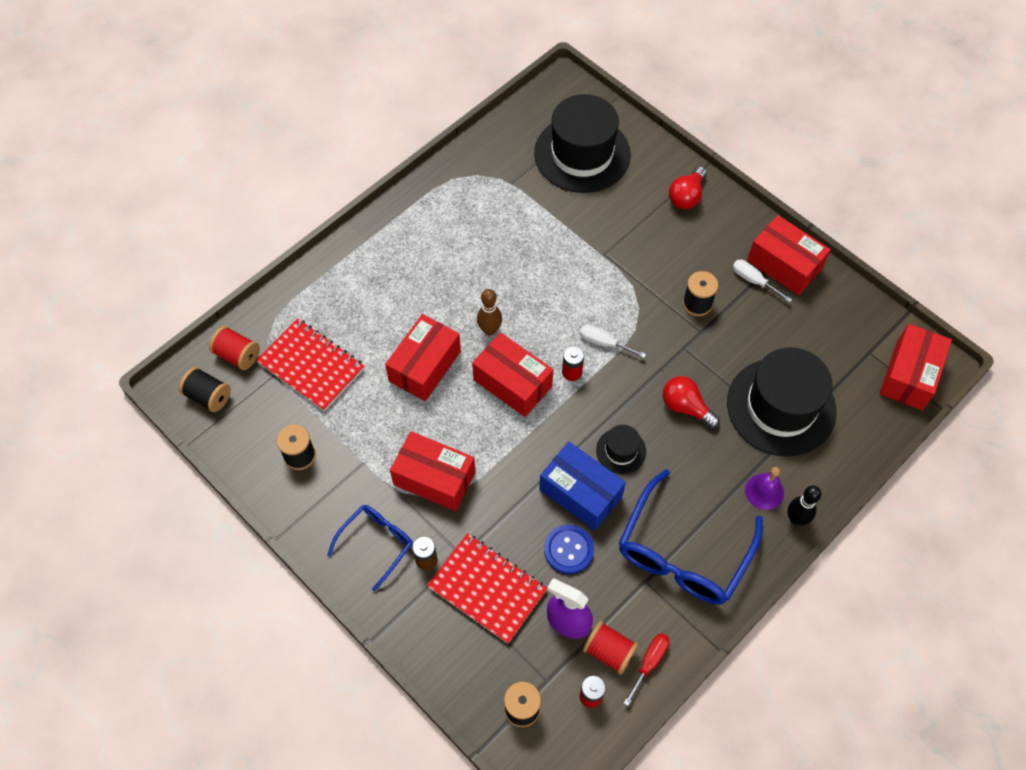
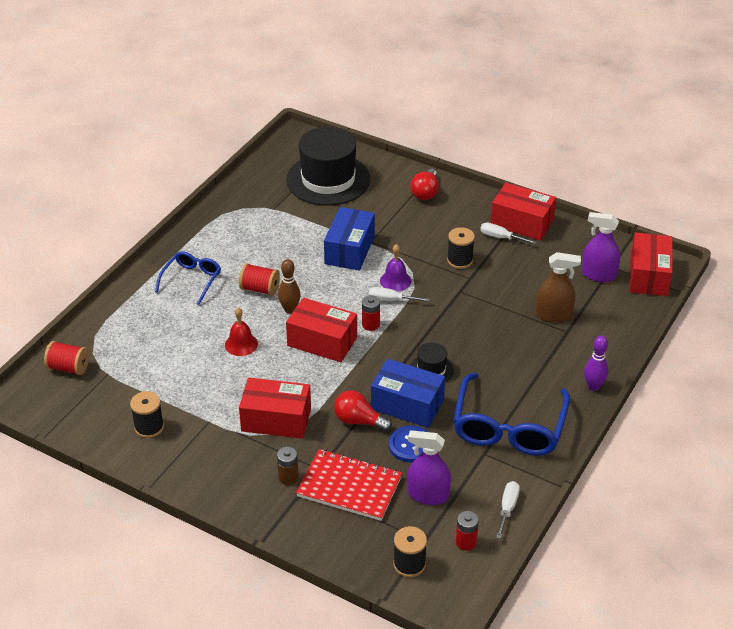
camera: 15 degrees left, 20 degrees down
black spool [179,367,231,412] -> none
red notebook [256,318,364,411] -> none
blue glasses [327,505,413,592] -> blue glasses moved to [155,251,221,305]
red box [385,314,461,401] -> red bell [225,307,258,356]
red spool [583,621,639,674] -> red spool moved to [239,263,280,296]
red screwdriver [623,633,669,706] -> white screwdriver [496,481,520,539]
red light bulb [663,376,720,428] -> red light bulb moved to [334,390,392,432]
black hat [727,347,837,457] -> brown spray bottle [536,252,581,323]
purple bell [745,467,784,510] -> purple bell moved to [380,244,411,292]
black bowling pin [787,485,821,526] -> purple bowling pin [584,336,608,391]
none -> blue box [324,207,375,271]
none -> purple spray bottle [582,212,620,282]

